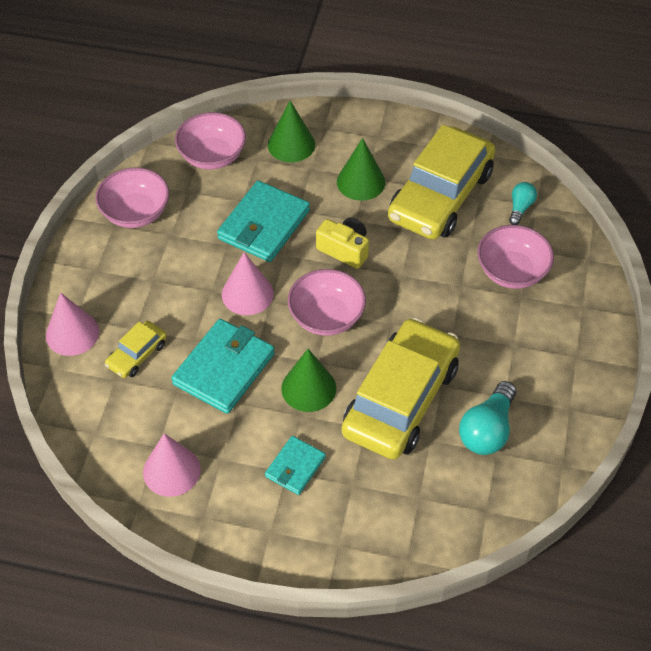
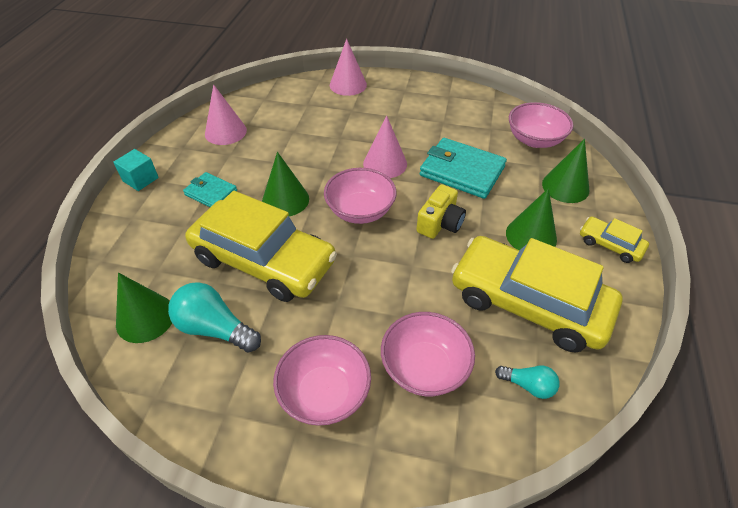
camera: 90 degrees right, 5 degrees down
pink bowl [95,167,169,228] -> pink bowl moved to [273,335,371,426]
yellow car [105,321,167,378] -> yellow car moved to [580,217,649,263]
turquoise wallet [171,319,275,414] -> none
none -> turquoise cube [113,149,159,191]
none -> green cone [116,273,172,343]

